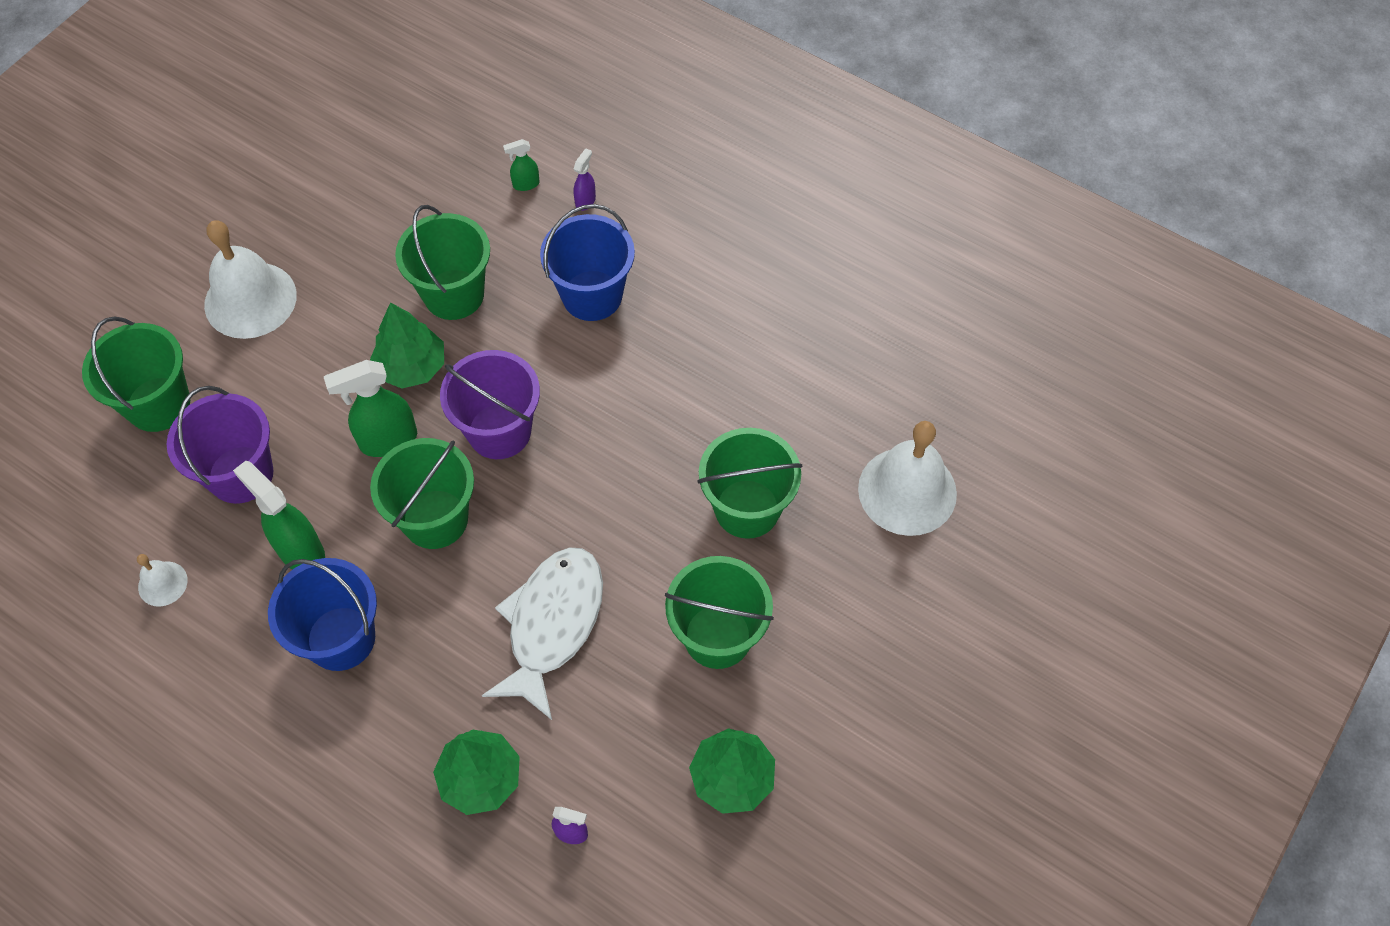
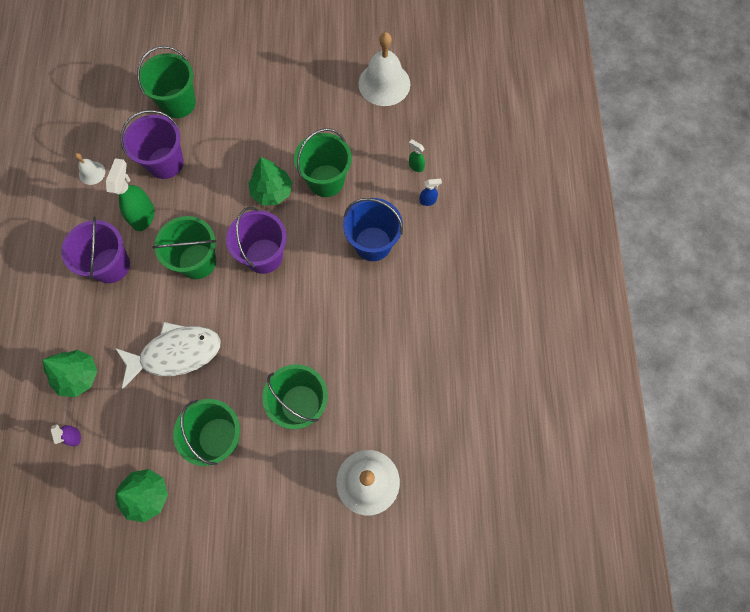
camera: 55 degrees right, 10 degrees up
white bell [204,220,297,339] -> white bell moved to [359,32,410,106]
blue bucket [268,558,377,671] -> purple bucket [61,217,130,283]
green spray bottle [324,360,417,457] -> none
purple spray bottle [574,148,596,211] -> blue spray bottle [419,179,442,206]

